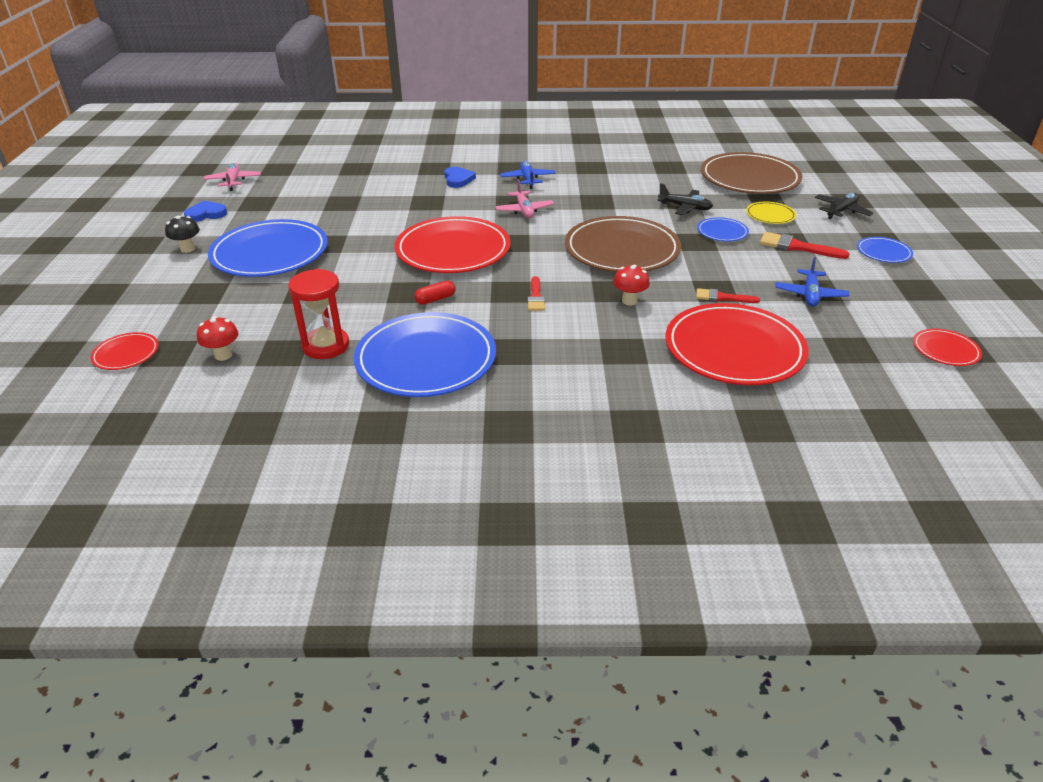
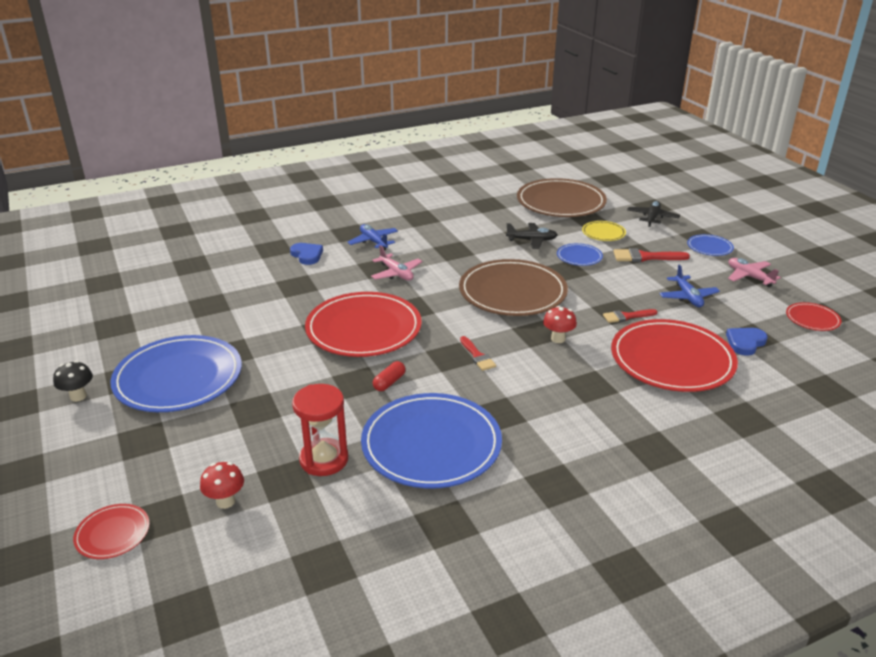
camera: 25 degrees left, 5 degrees down
blue heart [184,201,227,222] -> blue heart moved to [726,328,768,356]
pink plane [204,163,261,191] -> pink plane moved to [728,258,781,287]

